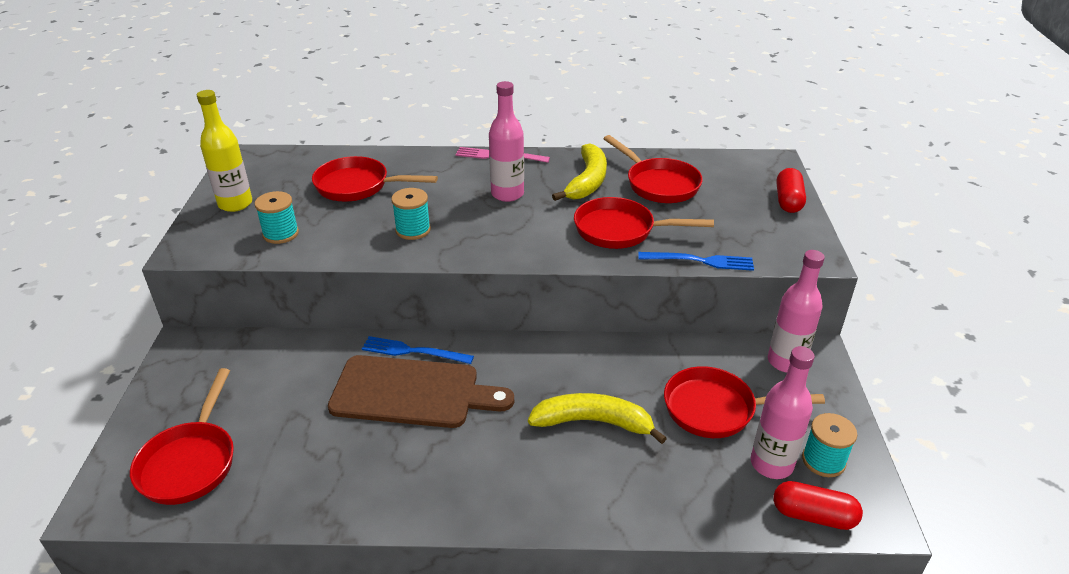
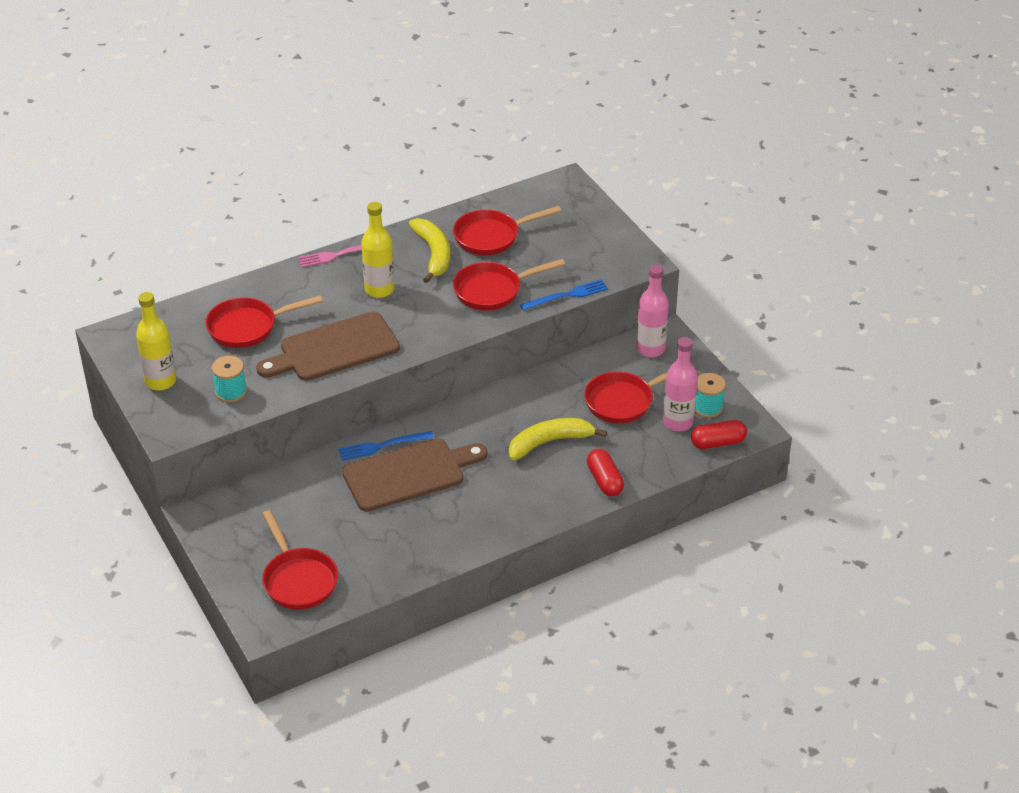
camera: 30 degrees left, 5 degrees up
turquoise spool [391,188,431,240] -> brown cutting board [256,312,400,381]
pink bottle [489,81,524,202] -> yellow bottle [361,202,394,298]
red pan [603,135,703,203] -> red pan turned 135 degrees clockwise [453,206,561,255]
red capsule [776,168,806,213] -> red capsule moved to [587,449,624,496]

